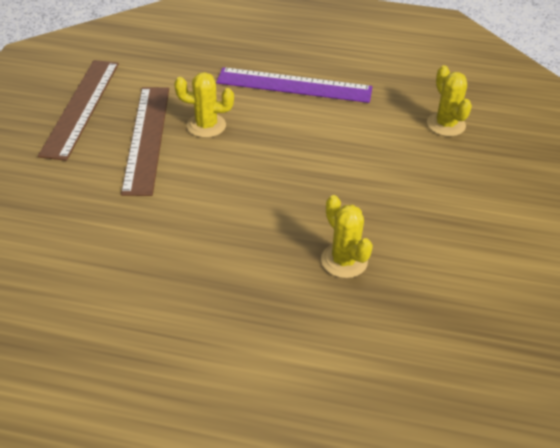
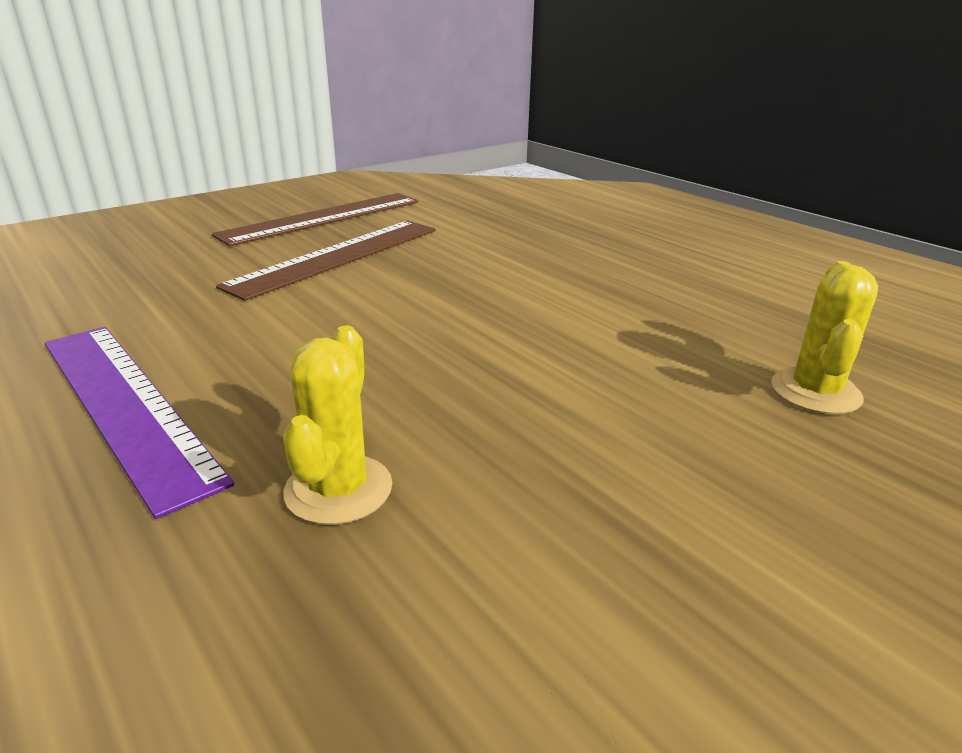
camera: 40 degrees right, 15 degrees down
yellow cactus [174,72,234,138] -> none
purple ruler [216,67,372,103] -> purple ruler moved to [45,327,234,519]

